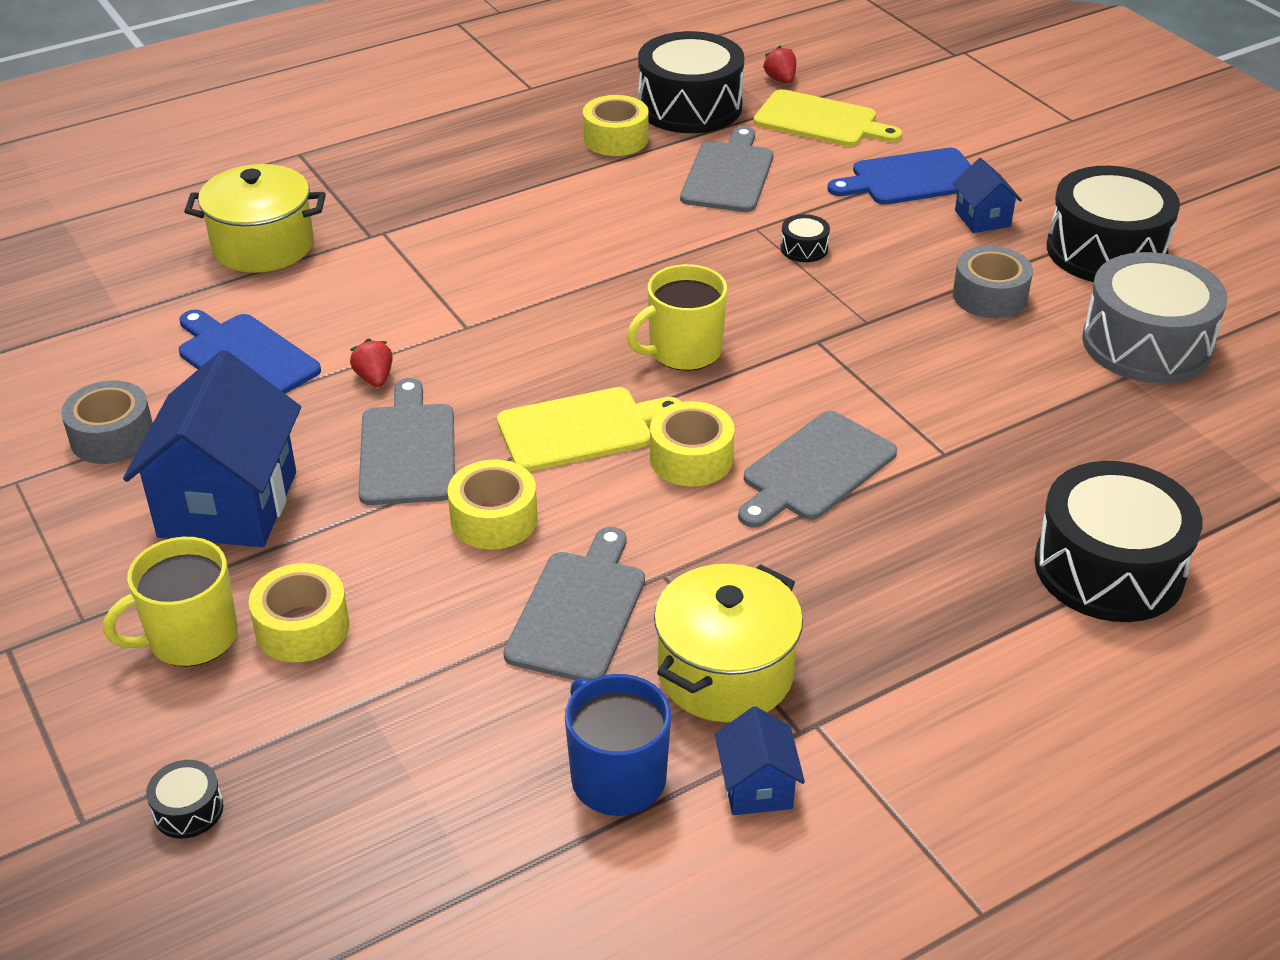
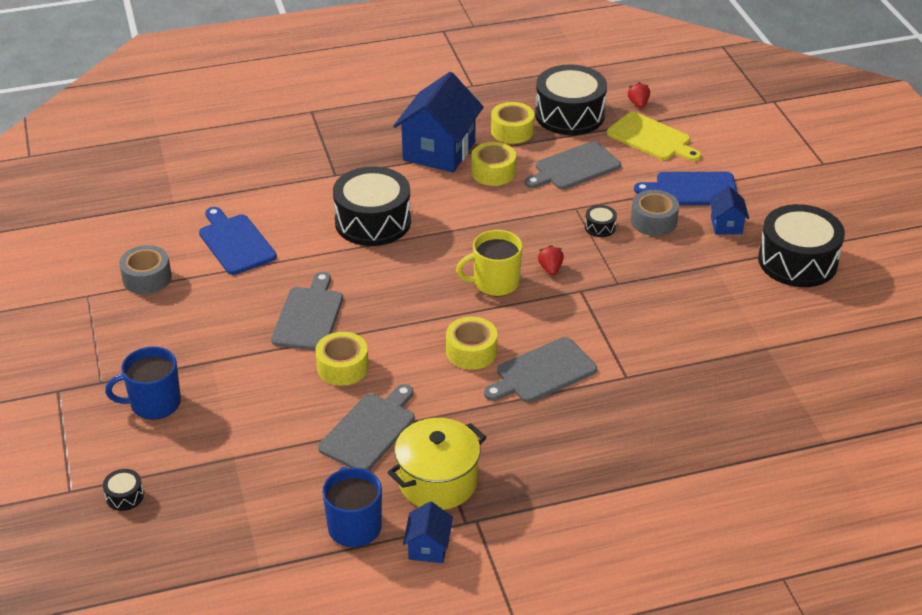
camera: 15 degrees right, 0 degrees up
yellow mug [103,537,238,667] -> blue mug [105,347,181,420]
blue house [123,350,301,547] -> blue house moved to [393,72,484,173]
yellow pot [184,164,326,273] -> none
yellow tape [249,563,349,662] -> yellow tape moved to [471,142,516,186]
red strawberry [350,338,393,387] -> red strawberry moved to [538,245,564,275]
yellow cutting board [497,387,681,472] -> none
grey cutting board [680,126,773,212] -> grey cutting board turned 150 degrees counterclockwise [525,141,621,189]
grey tape [953,246,1033,319] -> grey tape moved to [631,190,679,236]
black drum [1034,461,1202,622] -> black drum moved to [333,166,411,246]
grey drum [1082,252,1227,383] -> none

